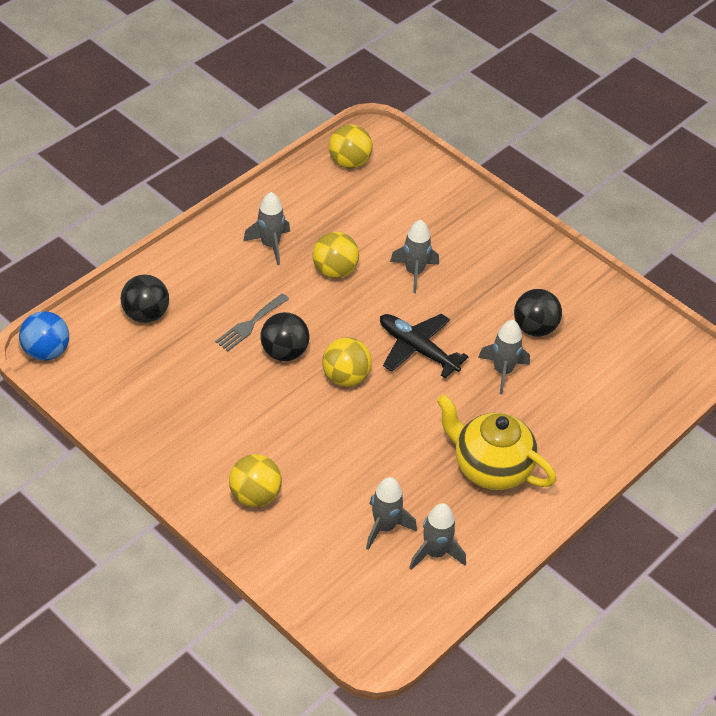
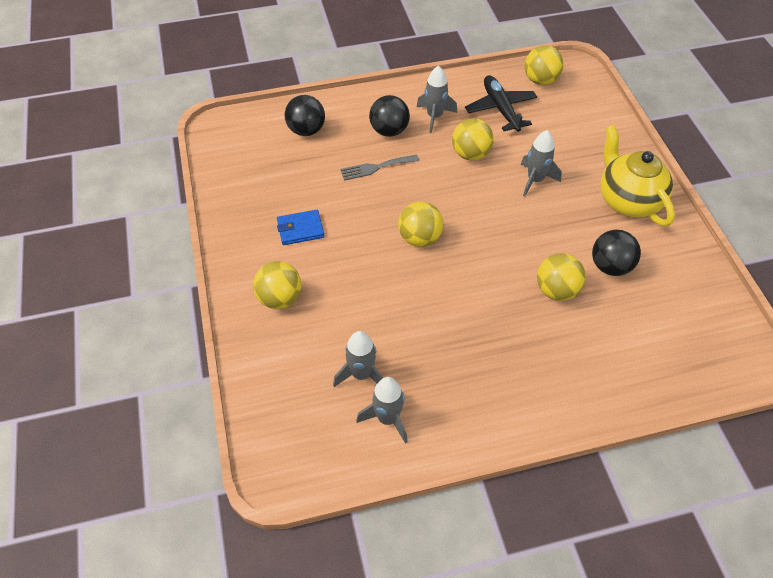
camera: 35 degrees right, 5 degrees up
blue ball [19,311,69,361] -> none
black ball [260,312,309,361] -> black ball moved to [369,95,410,137]
black plane [380,314,469,378] -> black plane moved to [465,75,537,132]
yellow teapot [437,394,556,490] -> yellow teapot moved to [601,125,675,227]
grey rocket [478,320,530,394] -> yellow ball [537,253,586,301]
none -> blue wallet [277,210,324,245]

